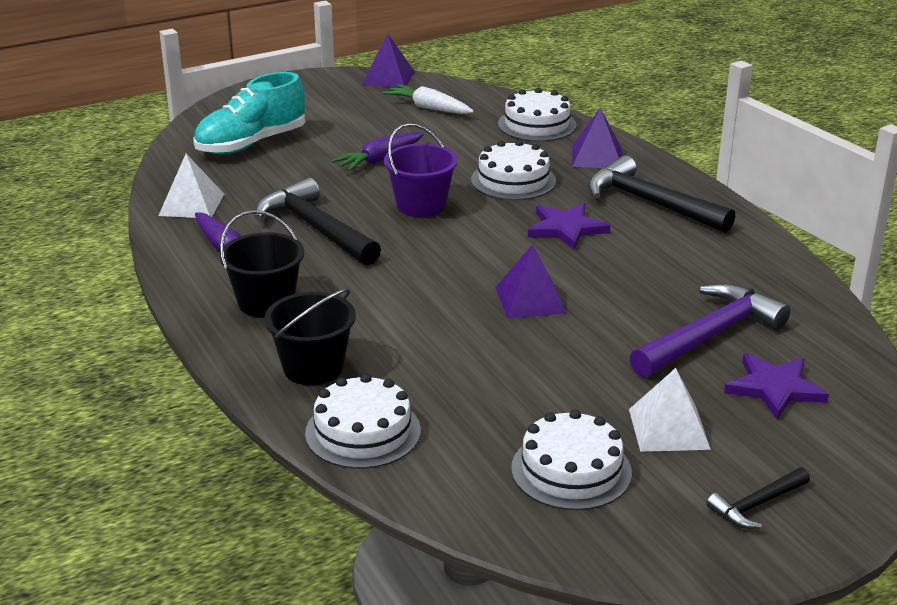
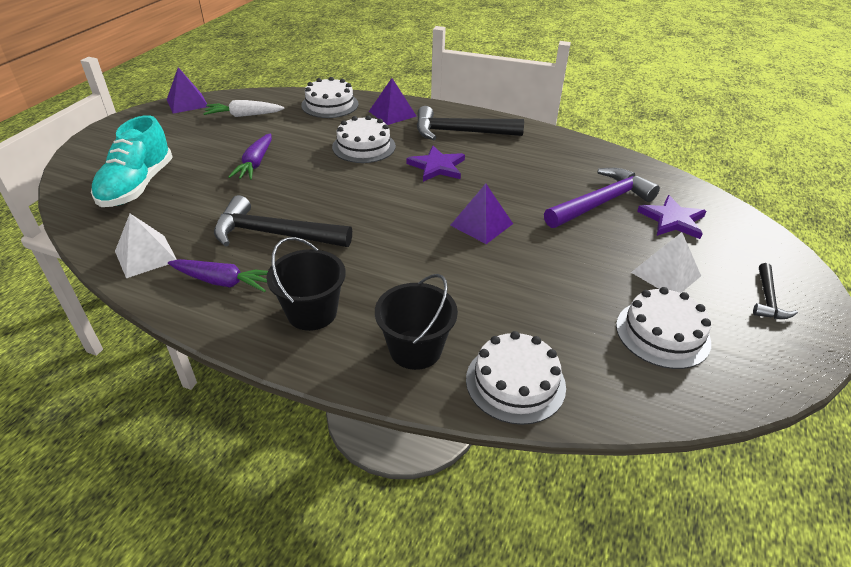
camera: 40 degrees left, 10 degrees up
purple bucket [384,123,458,217] -> none
purple hammer [630,283,790,377] -> purple hammer turned 45 degrees clockwise [544,168,660,228]

